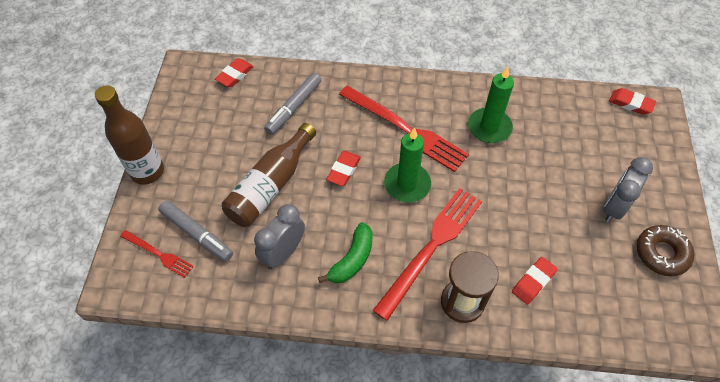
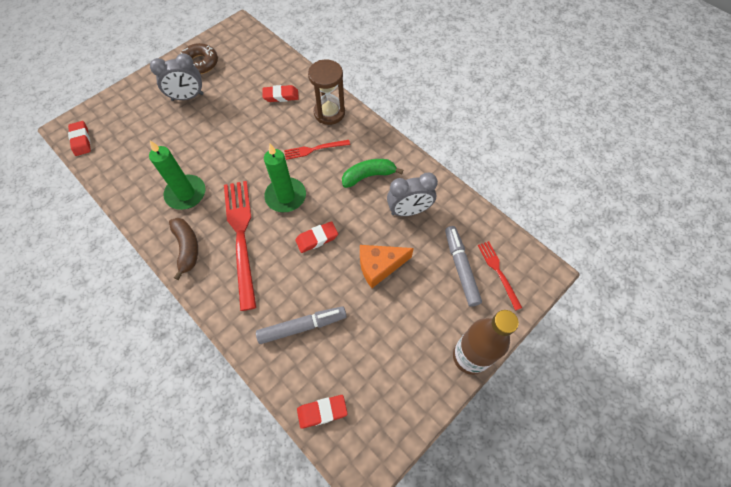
camera: 140 degrees left, 5 degrees up
brown bottle [222,123,316,227] -> orange cheese [360,245,414,288]
red fork [372,188,482,321] -> red fork [284,140,350,160], size x0.51
none -> brown banana [169,218,198,280]

